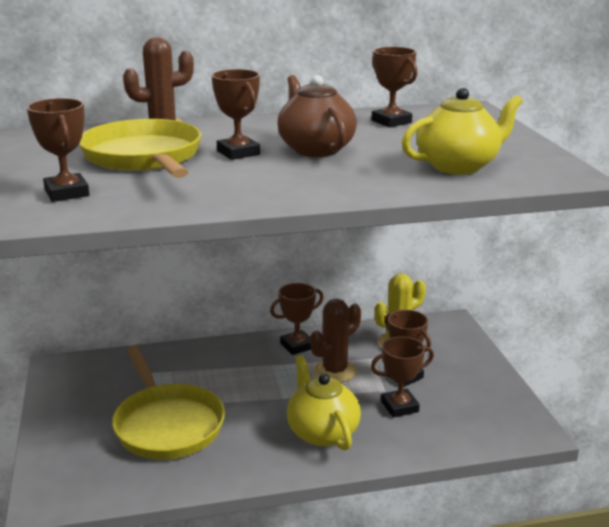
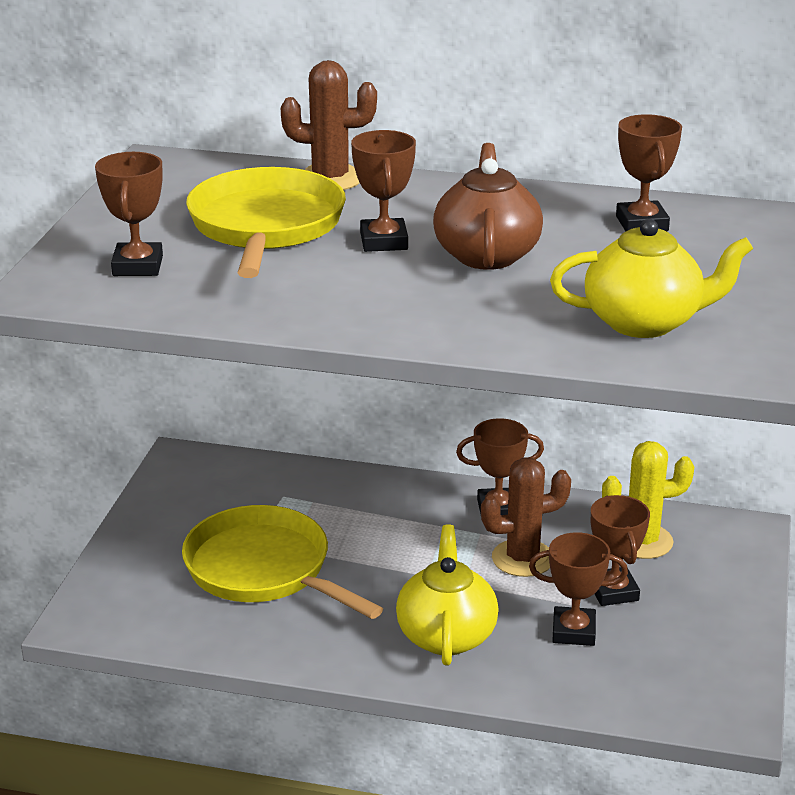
camera: 25 degrees right, 5 degrees up
yellow pan [112,346,225,460] -> yellow pan turned 135 degrees clockwise [182,505,383,619]

